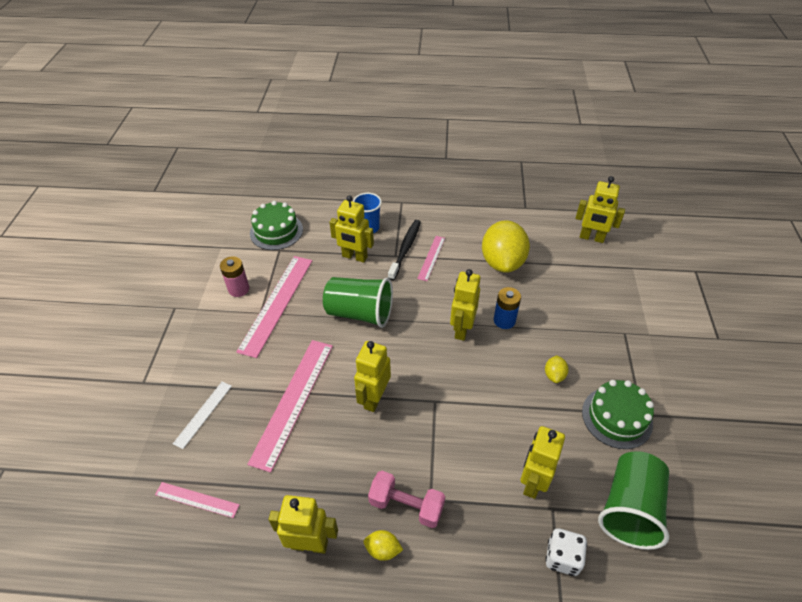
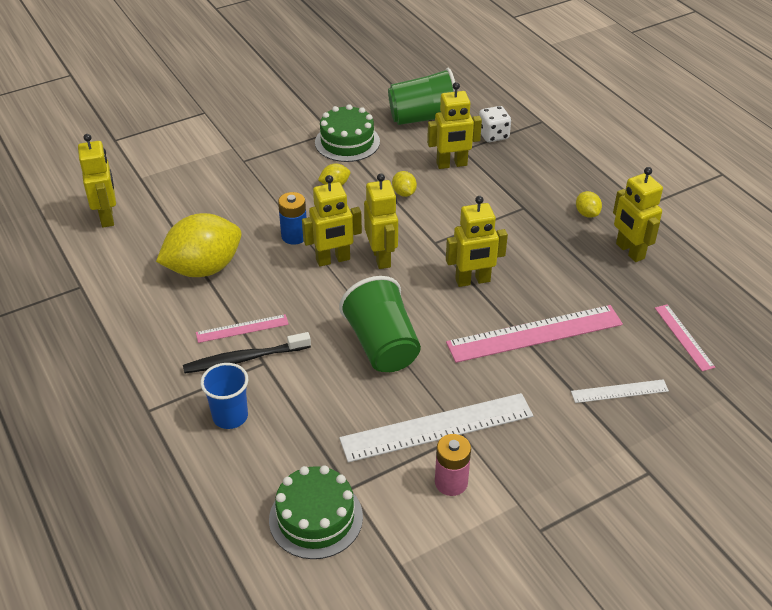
camera: 125 degrees left, 5 degrees down
pink ruler [236,256,312,358] -> white ruler [339,393,533,463]
yellow robot [330,195,374,263] -> yellow robot moved to [364,173,398,269]
pink dumbbell [368,471,445,528] -> none
none -> yellow lemon [392,171,417,197]

